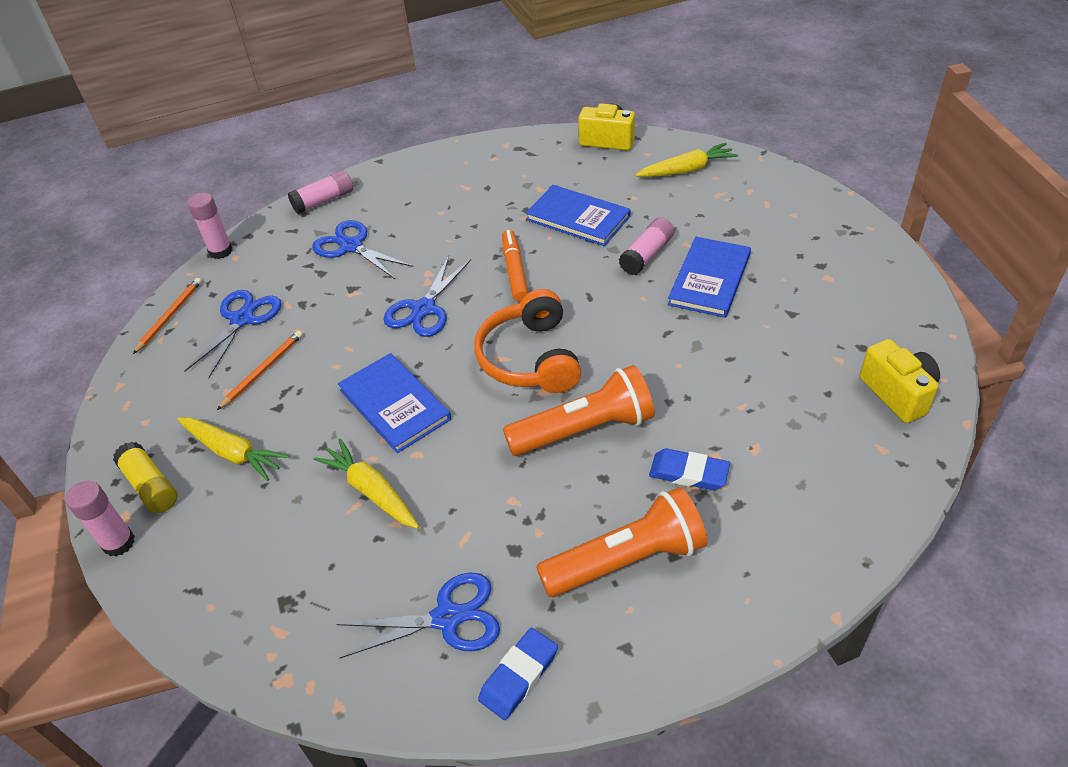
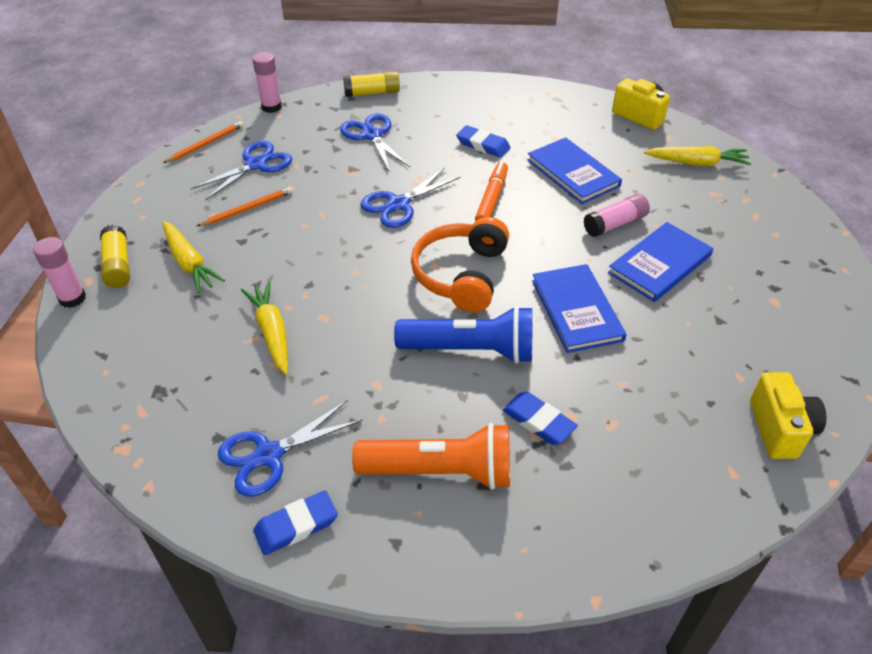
camera: 20 degrees right, 0 degrees up
pink glue stick [288,170,353,214] -> yellow glue stick [343,71,400,97]
blue scissors [336,572,500,659] -> blue scissors turned 135 degrees clockwise [218,401,362,497]
blue book [338,353,451,453] -> blue book moved to [532,264,627,353]
orange flashlight [503,365,654,456] -> blue flashlight [394,306,532,364]
none -> blue eraser [456,125,511,158]

